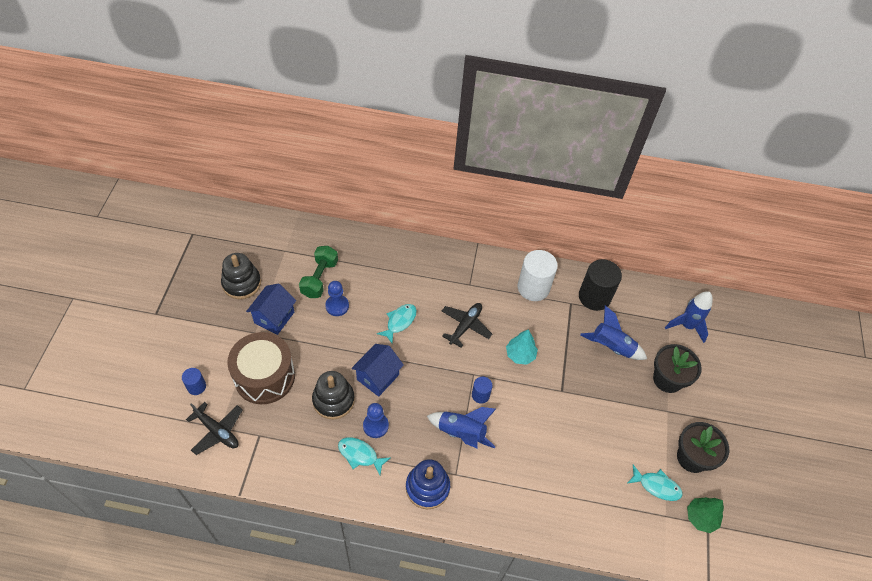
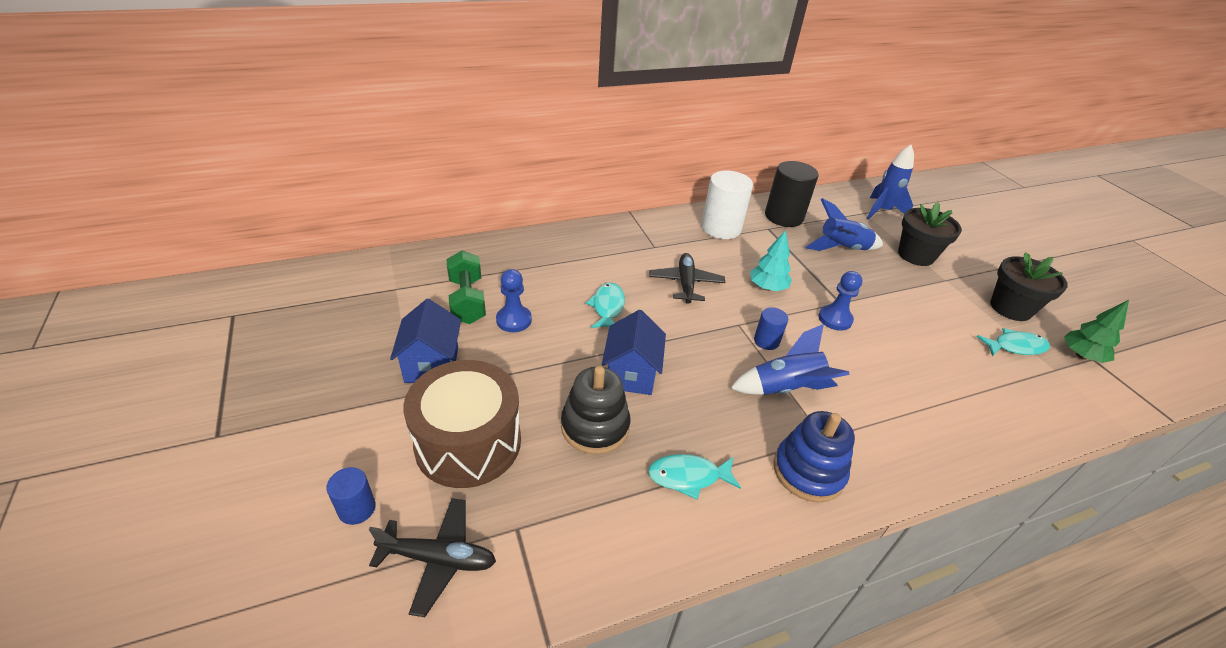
camera: 30 degrees left, 15 degrees down
black stacking toy [221,253,261,299] -> none
blue pawn [363,403,389,438] -> blue pawn moved to [818,271,862,331]

